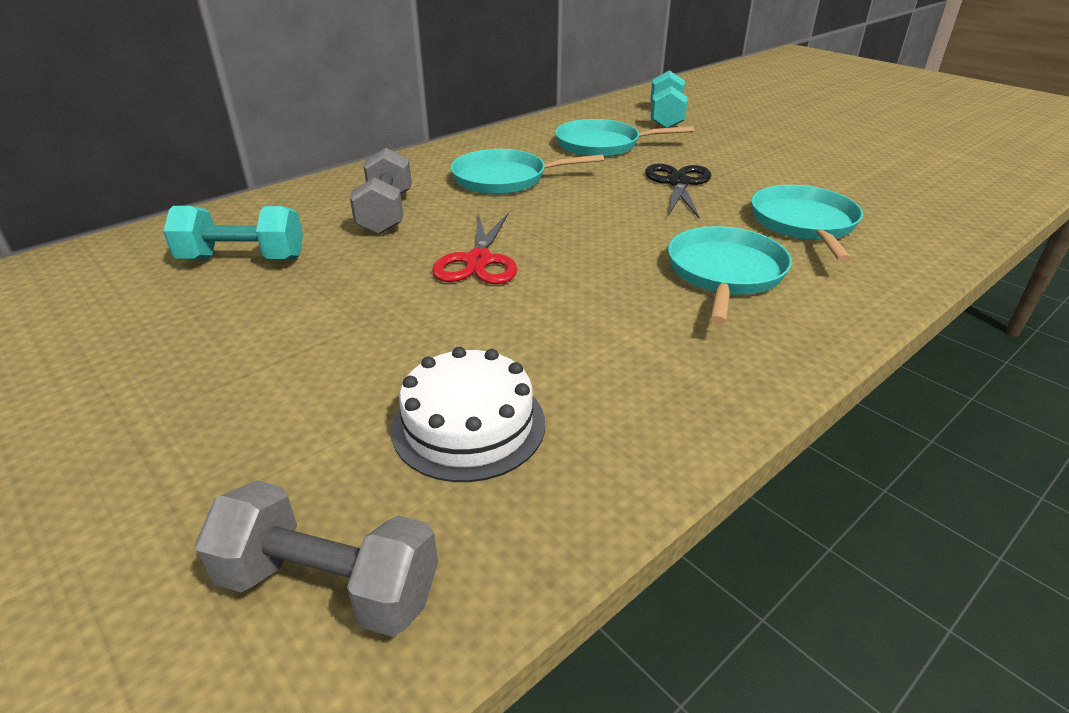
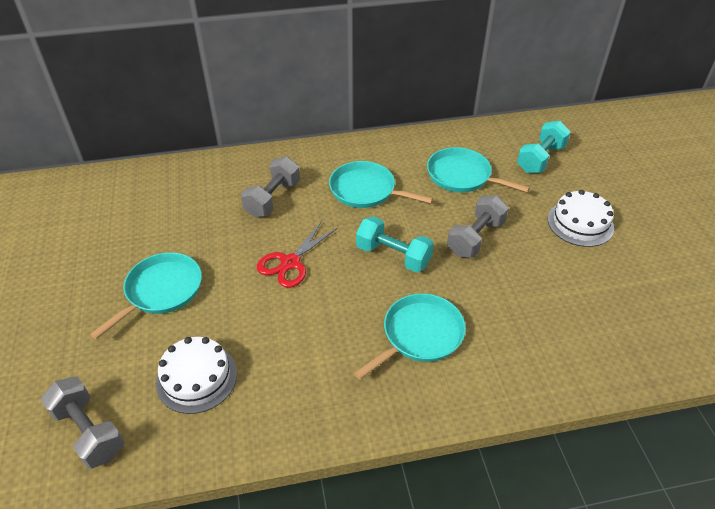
camera: 30 degrees right, 10 degrees up
turquoise dumbbell [163,206,303,260] -> turquoise dumbbell moved to [356,216,434,273]
black scissors [645,164,712,218] -> grey dumbbell [447,195,509,258]
turquoise pan [751,185,863,262] -> turquoise pan moved to [90,252,202,339]
none -> white cake [548,190,614,247]

